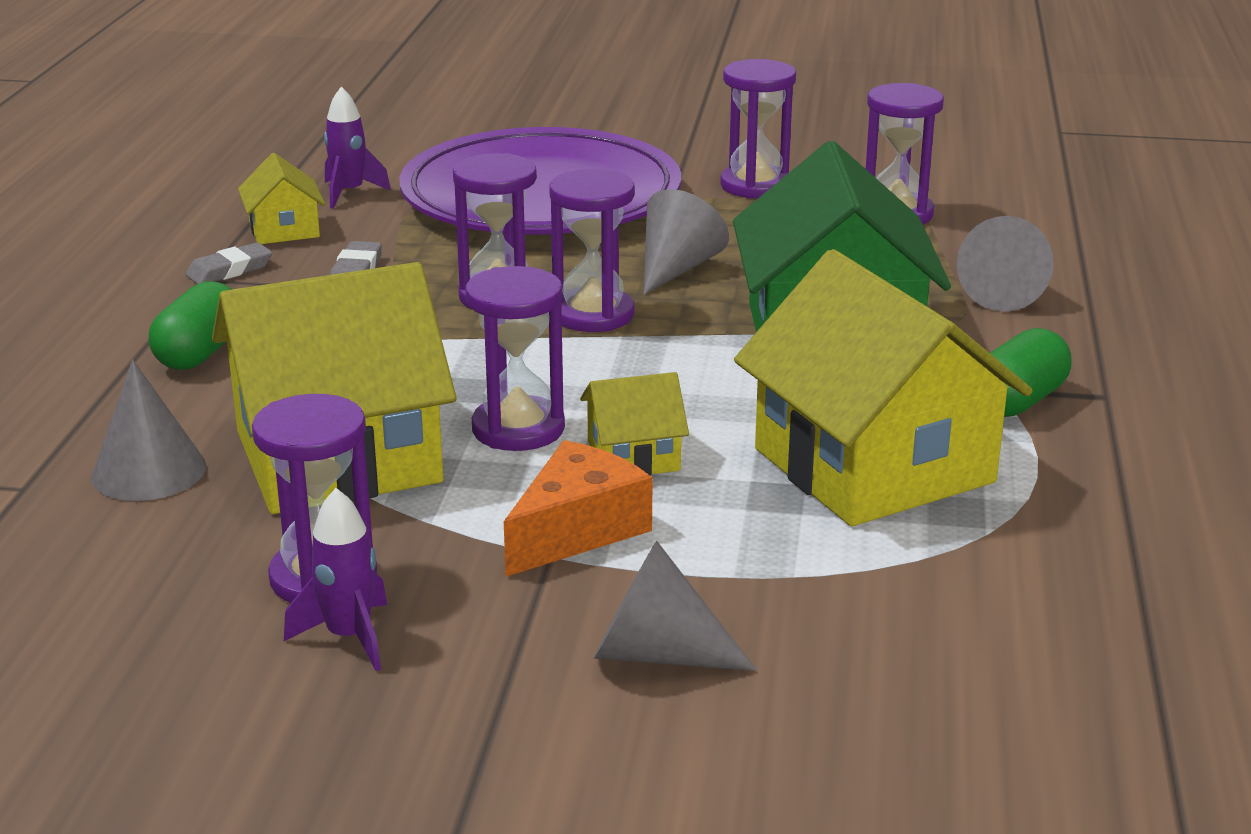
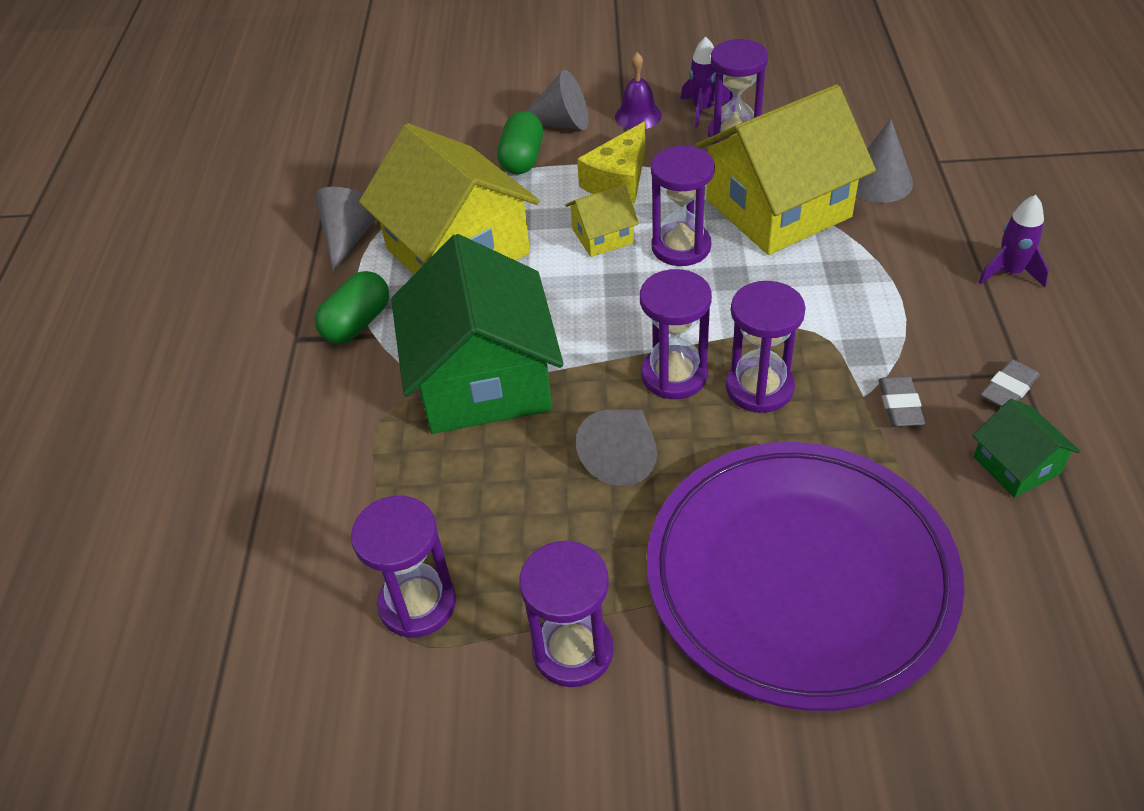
camera: 175 degrees right, 20 degrees up
green capsule [149,281,232,370] -> green capsule moved to [497,111,543,174]
yellow house [238,153,325,244] -> green house [972,399,1081,498]
purple rocket [324,87,391,209] -> purple rocket moved to [978,195,1049,287]
orange cheese [504,440,653,577] -> yellow cheese [577,122,645,204]
grey cone [957,216,1054,312] -> grey cone moved to [315,187,376,272]
none -> purple bell [615,52,662,129]

